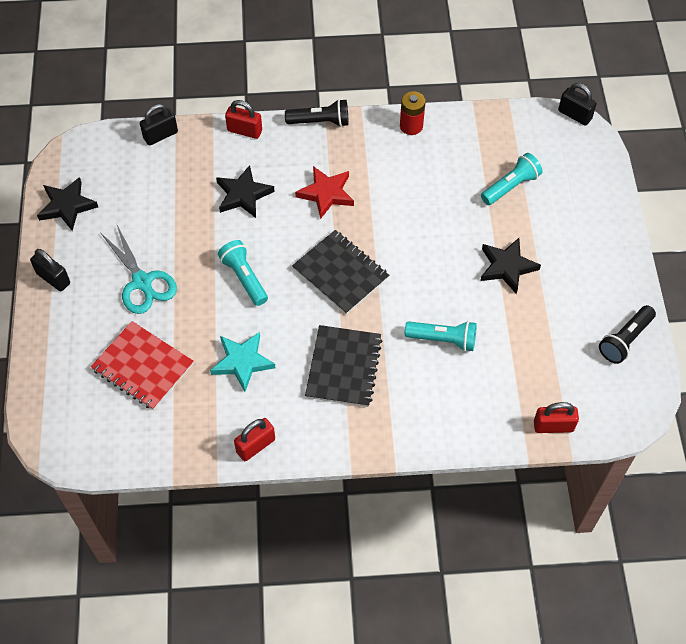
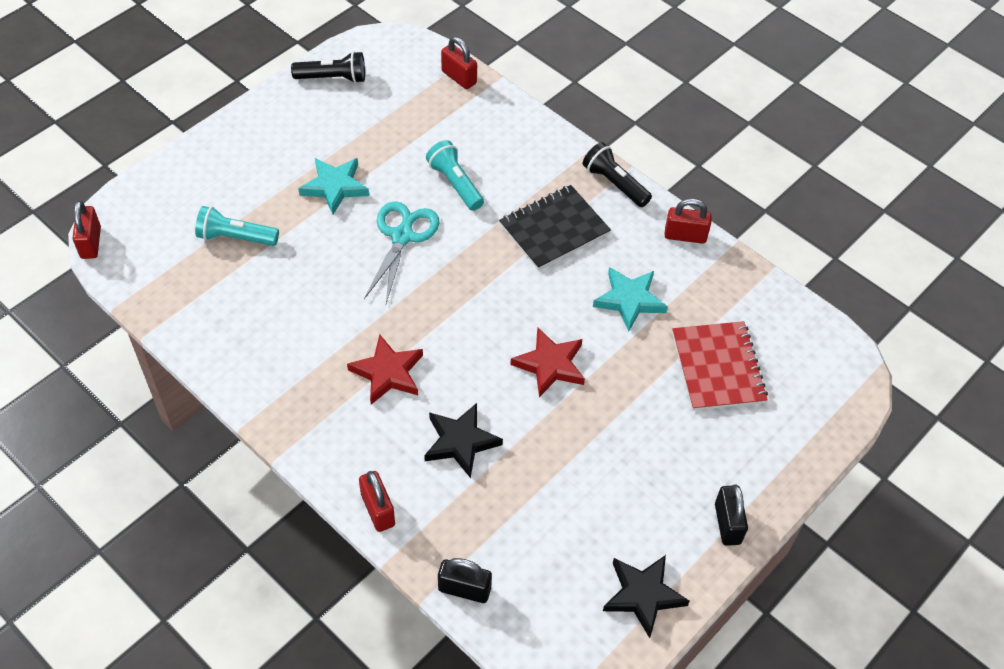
camera: 135 degrees left, 5 degrees down
turquoise scissors [101,223,177,314] -> turquoise scissors moved to [364,201,440,303]
turquoise flashlight [218,240,268,306] -> red star [510,327,585,397]
black flashlight [285,99,348,127] -> black flashlight moved to [583,142,652,207]
black notebook [292,230,389,315] -> none
red battery [400,91,425,135] -> none
black star [480,238,541,294] -> turquoise star [298,158,369,214]
black padlock [558,83,597,125] -> red padlock [72,201,101,259]

